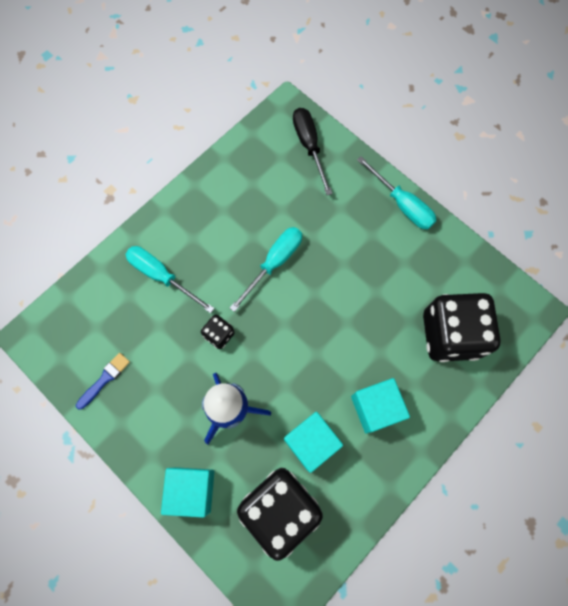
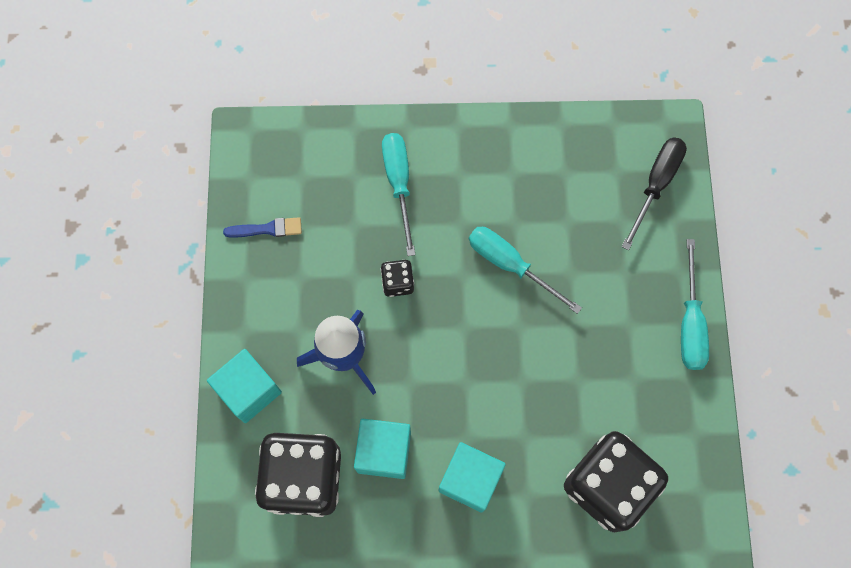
camera: 45 degrees right, 0 degrees up
turquoise screwdriver [230,227,302,312] -> turquoise screwdriver turned 135 degrees counterclockwise [469,227,582,314]

